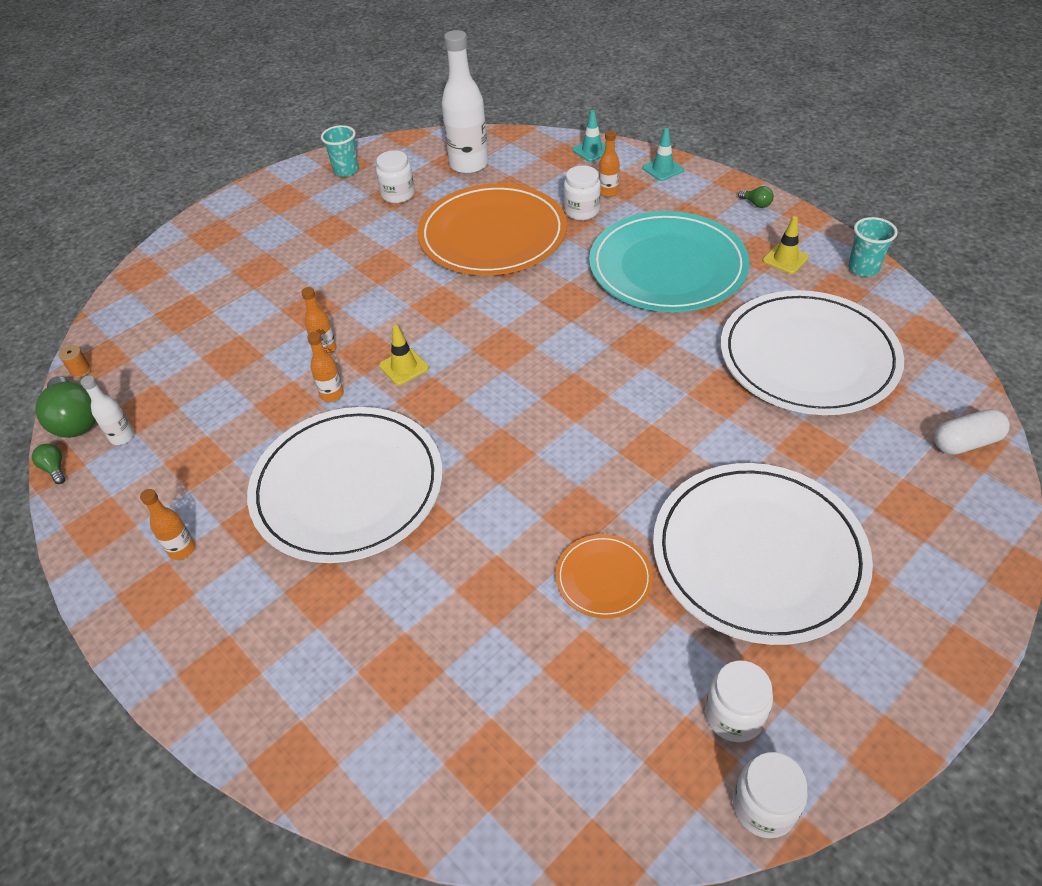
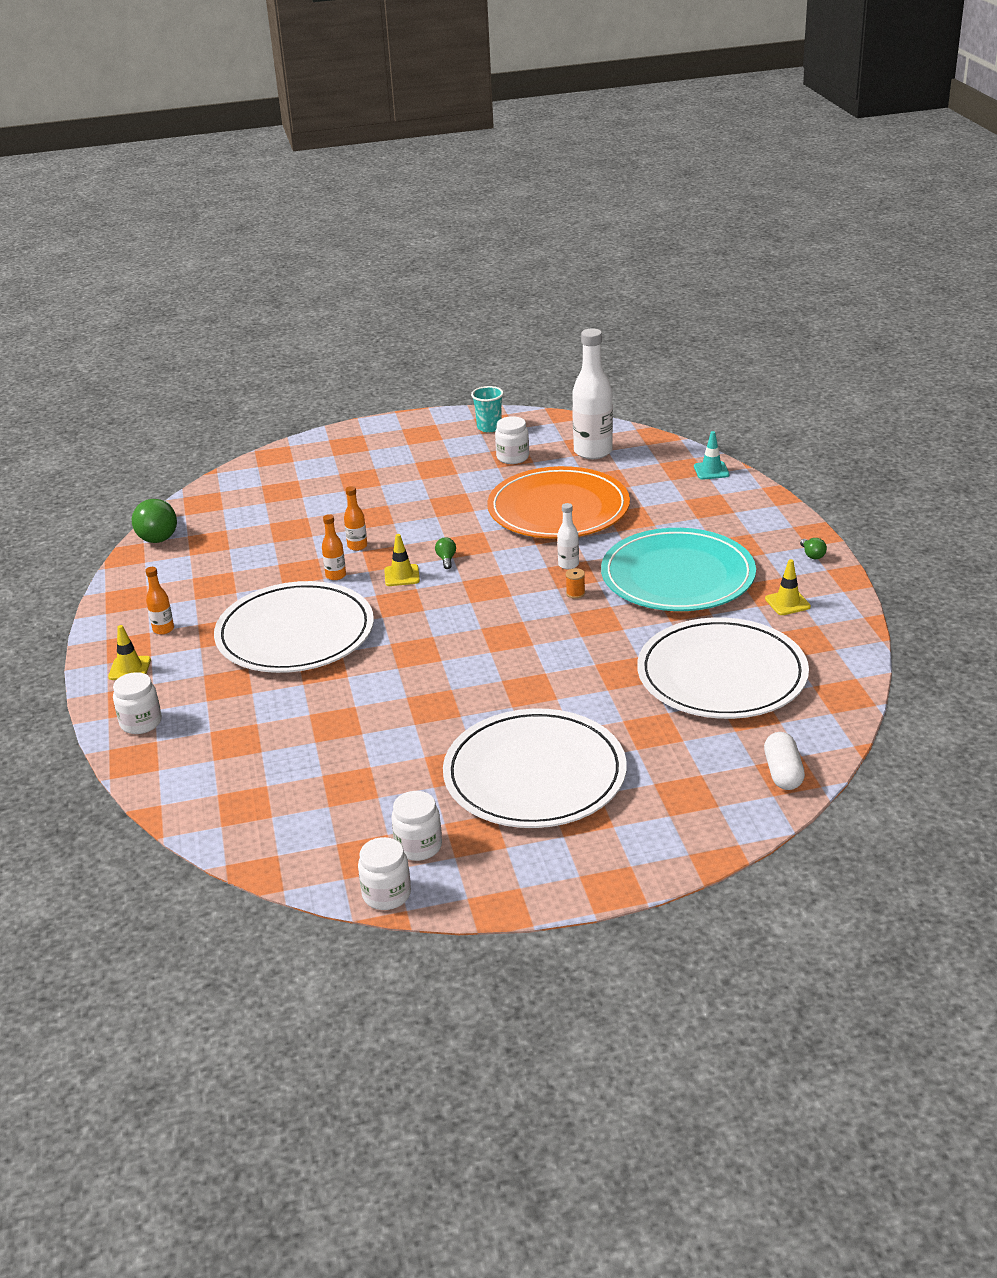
camera: 30 degrees right, 15 degrees down
green light bulb [32,444,65,484] -> green light bulb moved to [435,537,456,569]
orange spool [59,345,91,378] -> orange spool moved to [566,568,585,599]
white bottle [81,375,134,445] -> white bottle moved to [557,503,579,570]
orange plate [555,534,653,619] -> none
white jar [564,165,601,220] -> white jar moved to [113,672,162,734]
orange bottle [599,131,620,197] -> none
turquoise traffic cone [643,128,684,181] -> none
turquoise cup [848,217,898,277] -> none
white capsule [934,409,1010,455] -> white capsule turned 75 degrees clockwise [764,732,805,790]
none -> yellow traffic cone [108,625,151,680]

